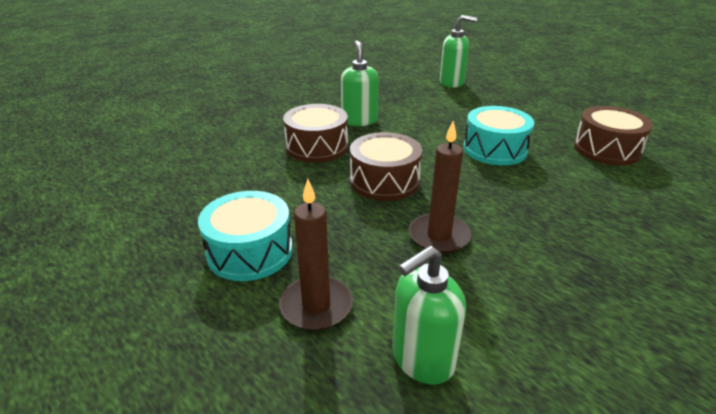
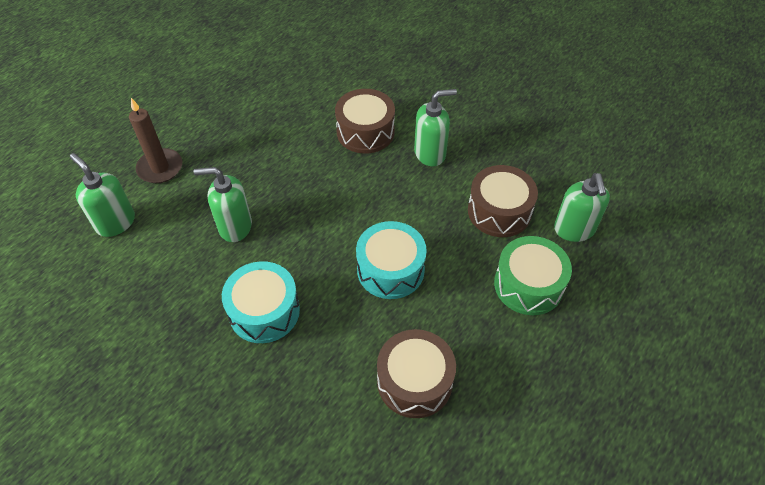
camera: 80 degrees right, 20 degrees up
turquoise drum [198,191,293,281] -> turquoise drum moved to [222,261,300,343]
brown drum [350,132,422,201] -> brown drum moved to [468,165,538,237]
brown candle [409,121,471,254] -> green soap dispenser [194,167,252,242]
none -> green drum [494,236,572,315]

